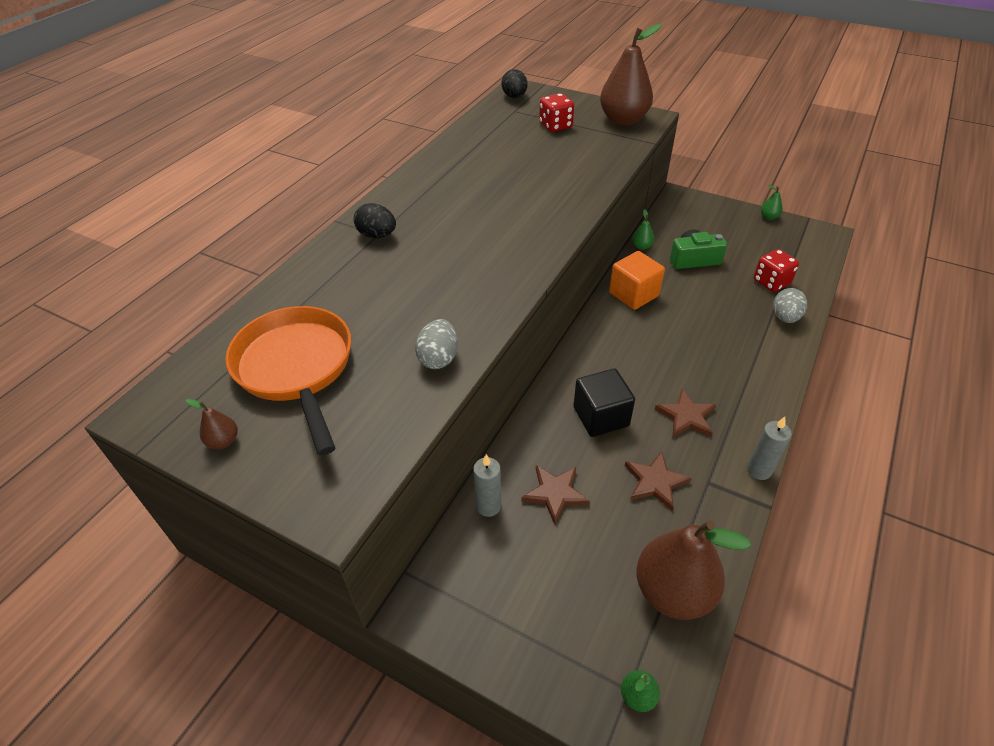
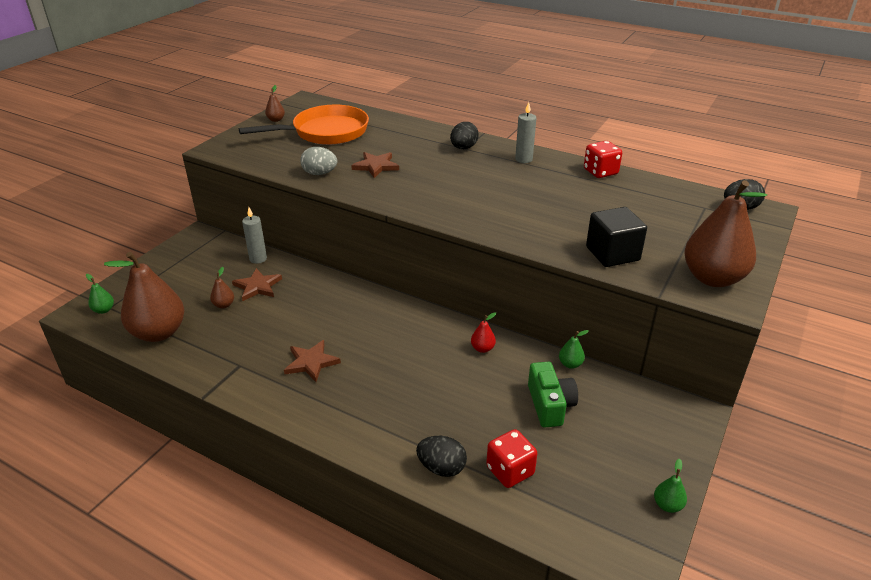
camera: 90 degrees right, 10 degrees down
red dice [539,93,574,132] -> red dice moved to [584,141,622,178]
black cube [573,368,635,437] -> black cube moved to [586,207,647,267]
orange cube [609,251,665,310] -> red pear [471,312,496,353]
brown star [625,451,692,511] -> brown star moved to [351,152,399,178]
grey candle [747,417,792,480] -> grey candle moved to [515,102,536,163]
grey egg [773,288,807,323] -> black egg [416,436,467,477]
none -> brown pear [210,267,234,308]

